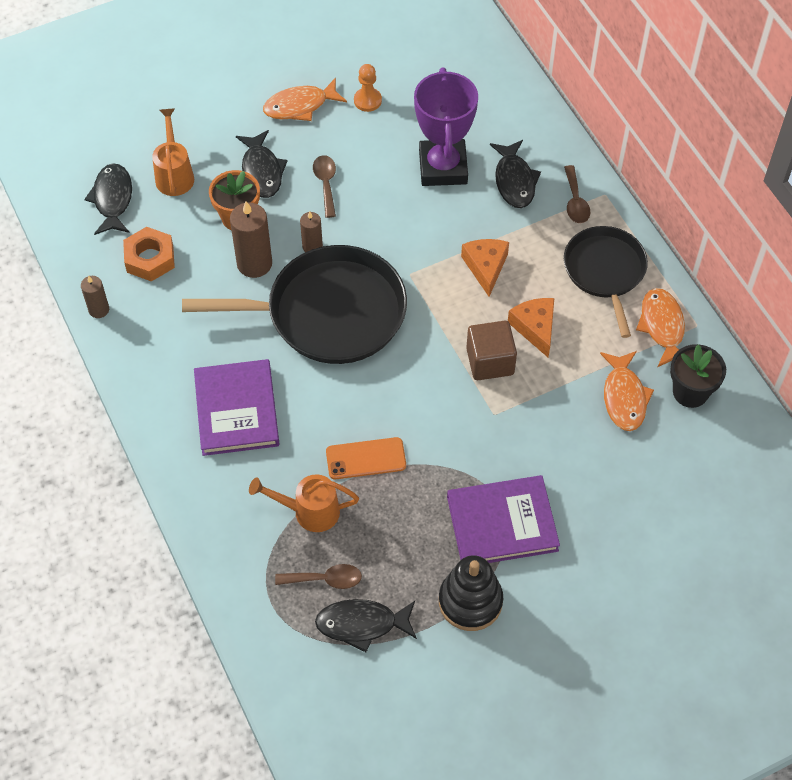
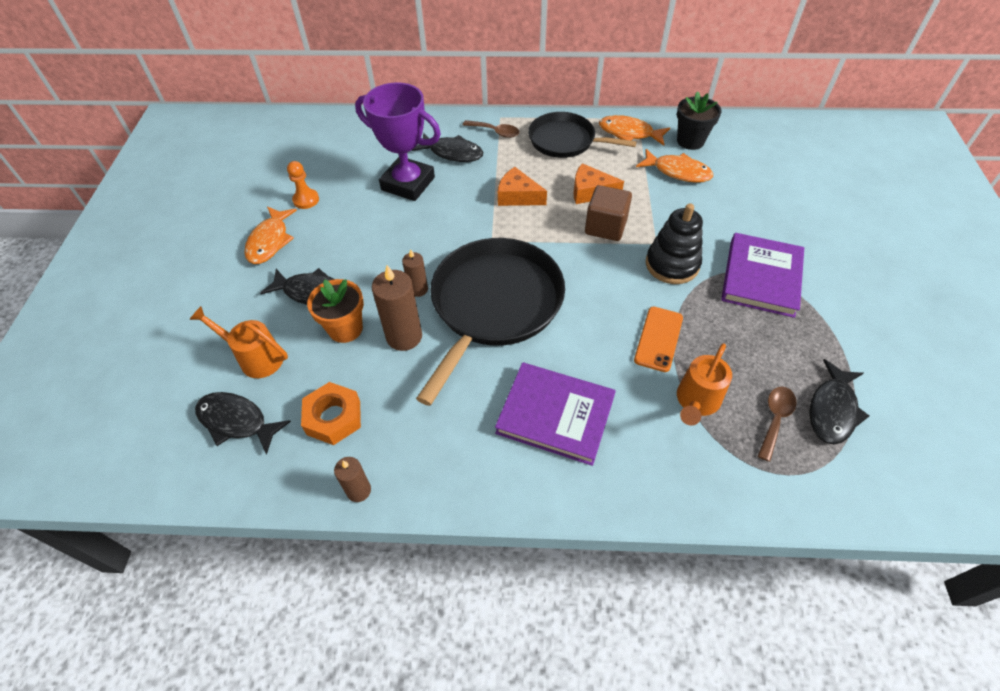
camera: 60 degrees left, 5 degrees down
brown spoon [313,155,336,218] -> none
black stacking toy [439,555,503,631] -> black stacking toy moved to [646,203,703,284]

